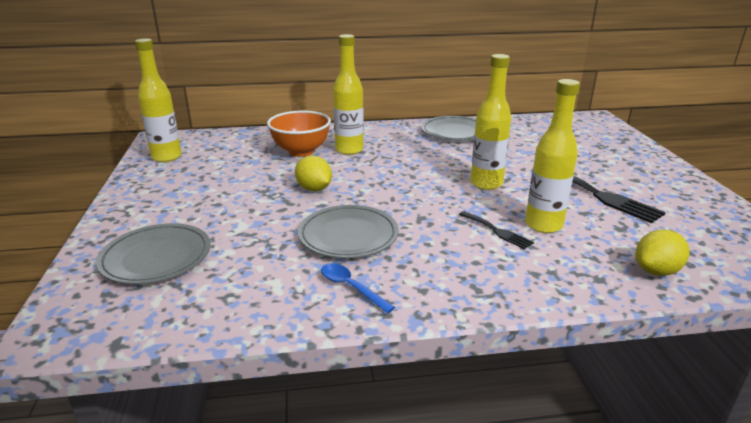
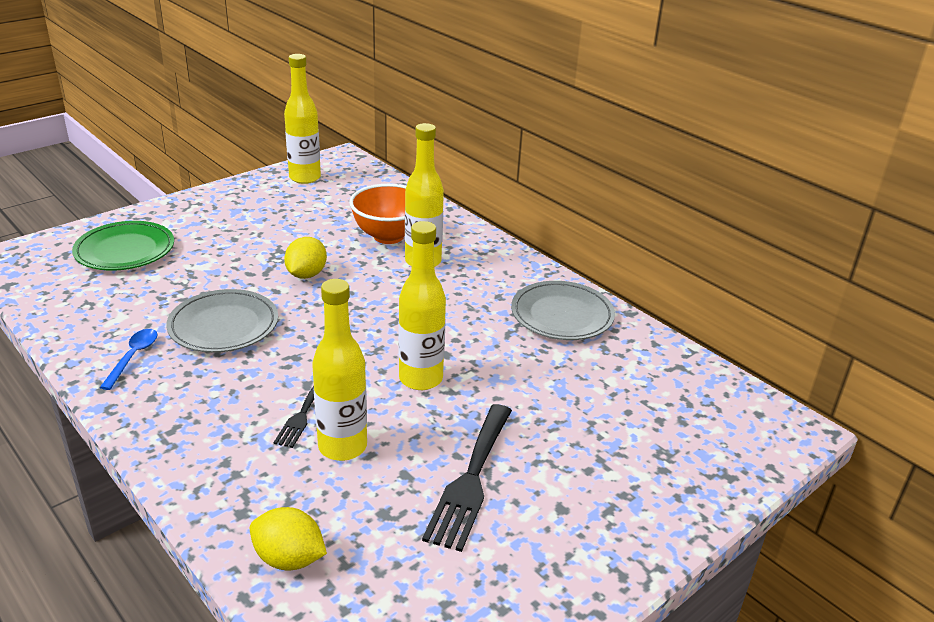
camera: 55 degrees right, 5 degrees up
grey plate [96,223,210,284] -> green plate [72,221,174,270]

